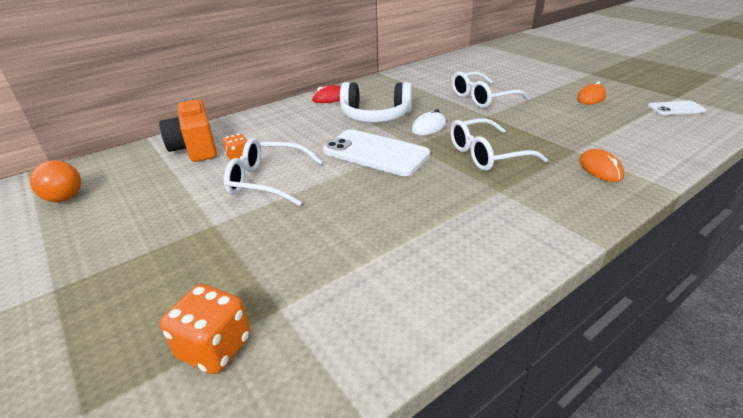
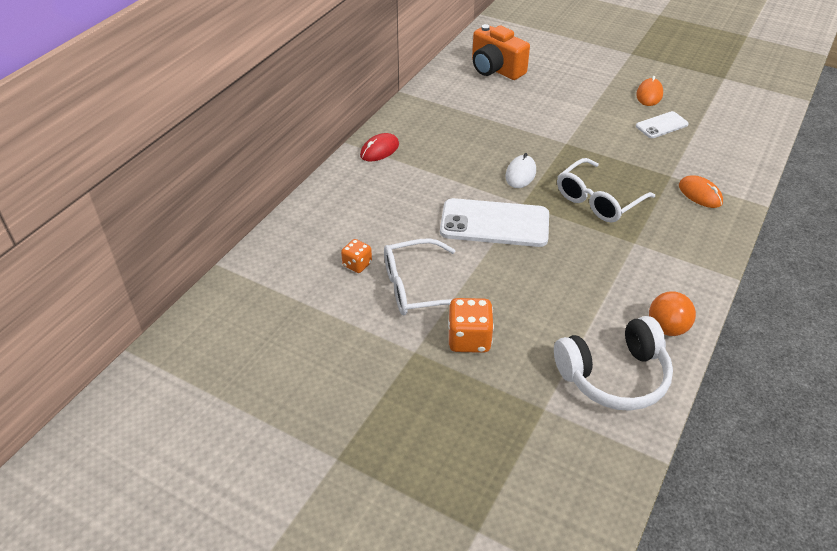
camera: 25 degrees left, 10 degrees up
orange ball [30,160,81,202] -> orange ball moved to [649,292,696,336]
orange camera [159,98,217,162] -> orange camera moved to [472,24,530,80]
orange dice [160,284,251,374] -> orange dice moved to [448,298,494,353]
white headphones [340,82,412,123] -> white headphones moved to [554,316,673,411]
white glasses [452,72,530,108] -> none
white phone [648,101,706,115] -> white phone moved to [636,111,689,138]

